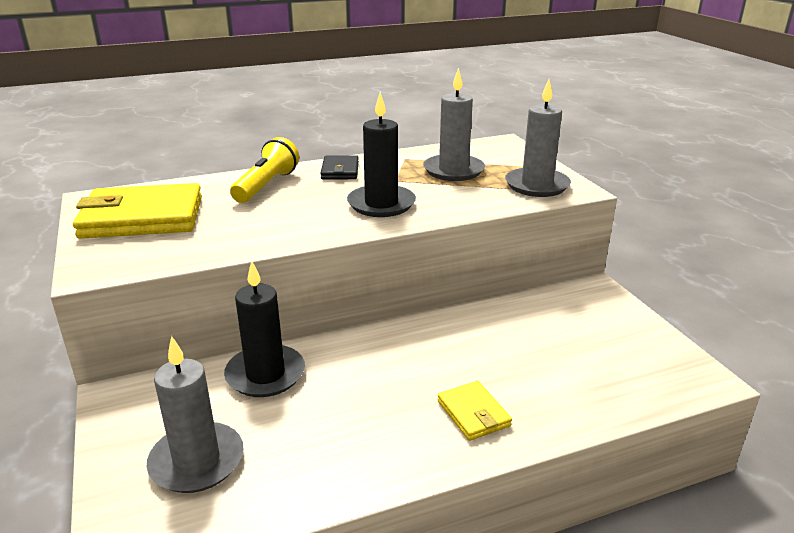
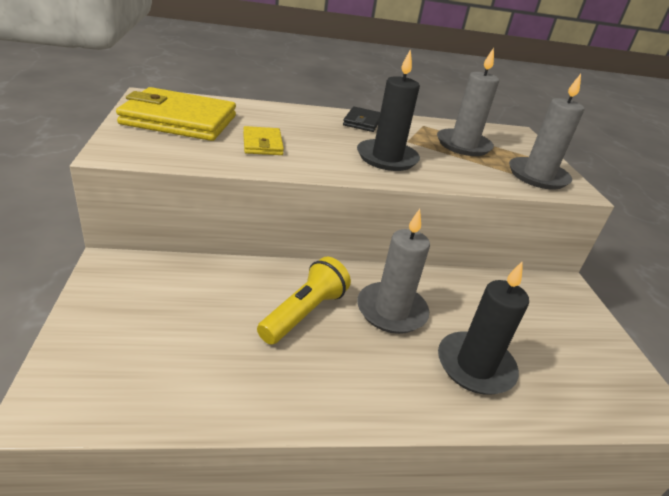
camera: 10 degrees right, 5 degrees up
grey candle [147,336,244,493] -> grey candle moved to [357,209,430,334]
black candle [224,261,305,397] -> black candle moved to [438,261,529,395]
yellow flashlight [230,137,299,203] -> yellow flashlight moved to [257,257,351,345]
yellow wallet [437,381,512,441] -> yellow wallet moved to [243,126,284,155]

